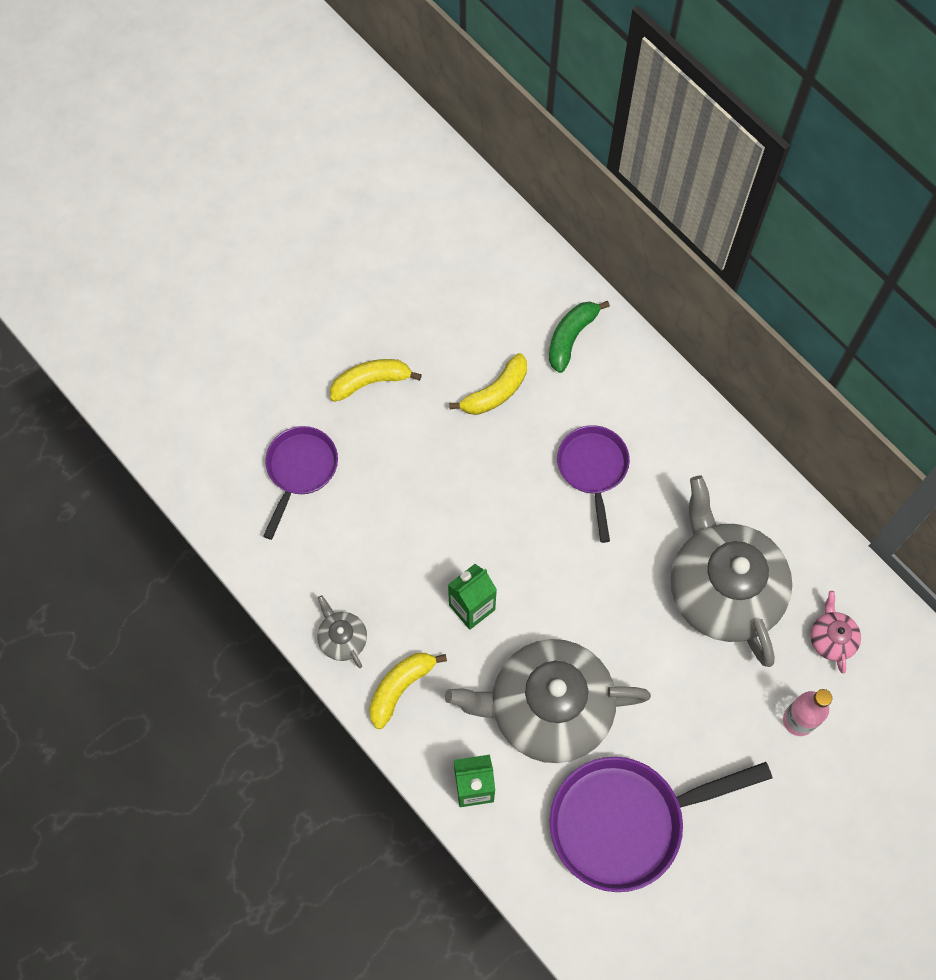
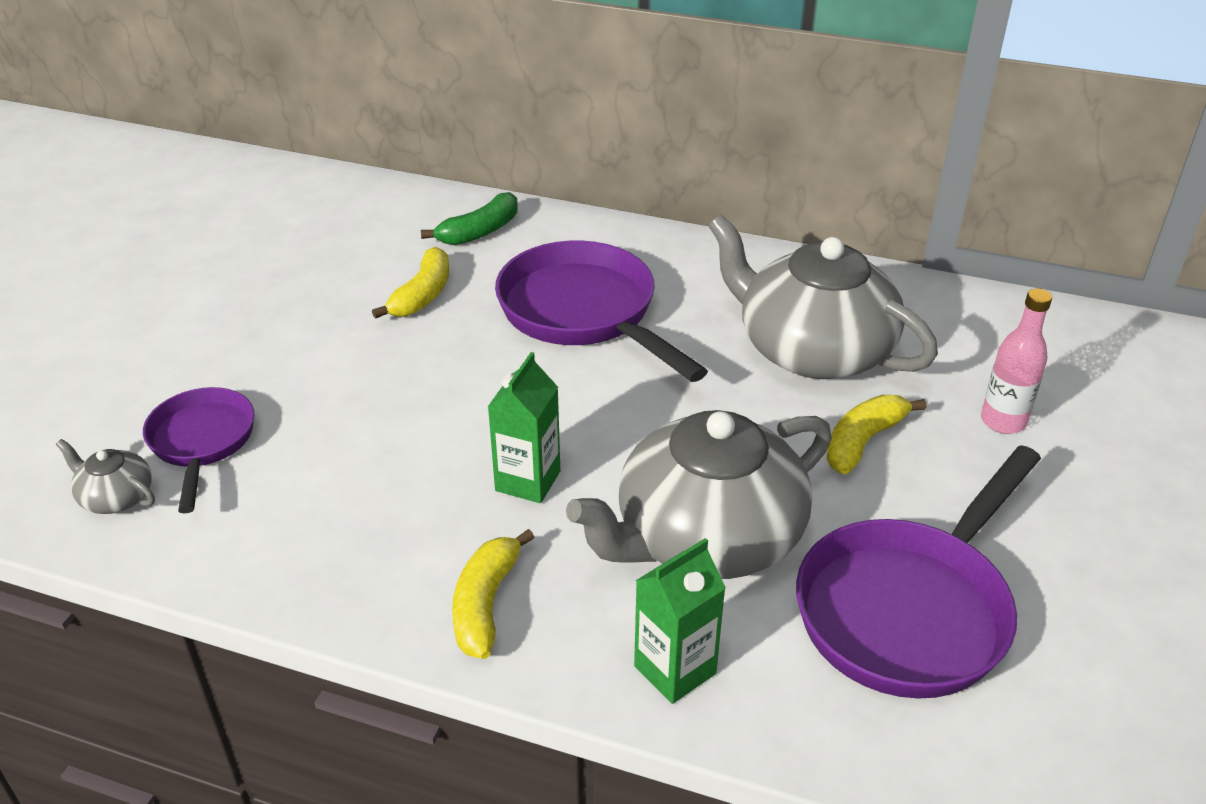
camera: 30 degrees left, 30 degrees down
grey teapot [317,595,367,668] -> grey teapot moved to [56,439,155,514]
yellow banana [330,359,422,402] -> yellow banana moved to [826,395,926,474]
green banana [549,301,610,373] -> green banana turned 135 degrees counterclockwise [421,192,518,245]
purple pan [557,425,630,543] -> purple pan [495,241,708,382], size x1.68
pink teapot [811,591,861,674] -> none

